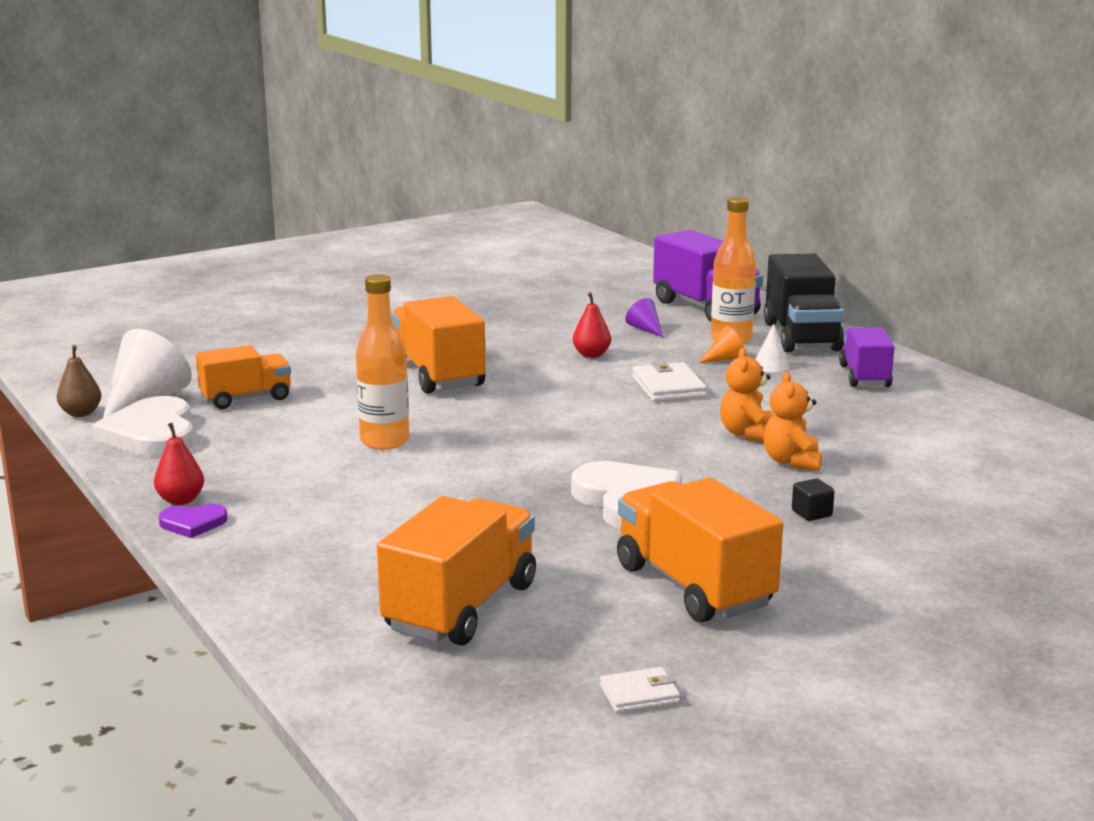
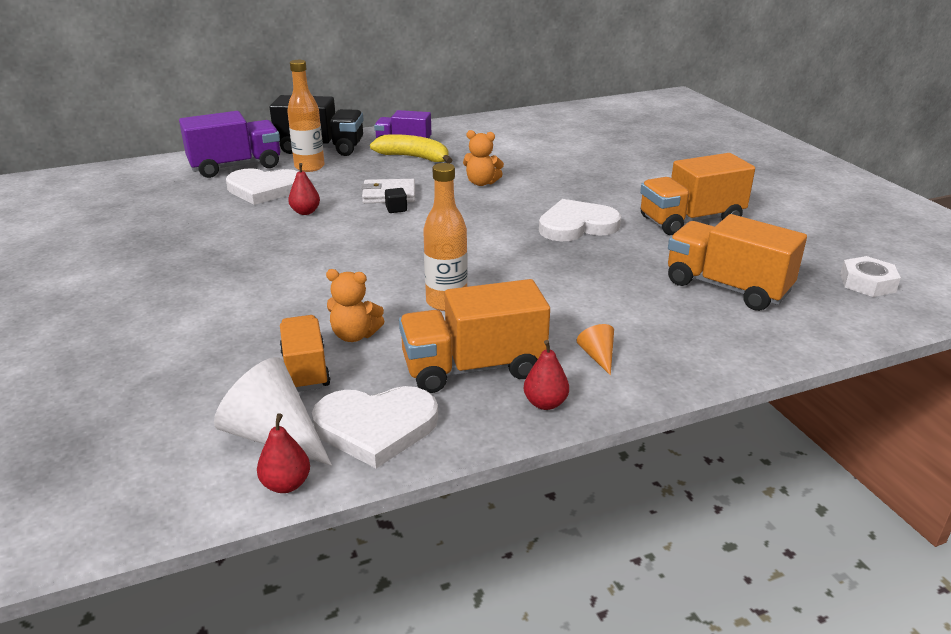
camera: 80 degrees left, 10 degrees up
brown pear [57,345,101,417] -> red pear [257,413,310,493]
purple heart [158,504,228,538] -> none
orange truck [391,296,486,393] -> orange truck moved to [399,279,550,393]
white wallet [600,667,680,713] -> none
purple cone [625,298,663,337] -> white heart [226,168,298,205]
orange cone [699,326,744,363] -> orange cone moved to [577,324,614,376]
white cone [755,323,790,372] -> none
orange teddy bear [763,372,822,471] -> orange teddy bear moved to [326,269,384,342]
black cube [792,478,835,521] -> black cube moved to [385,188,407,213]
none -> yellow banana [370,134,452,163]
none -> white nut [840,256,901,297]

